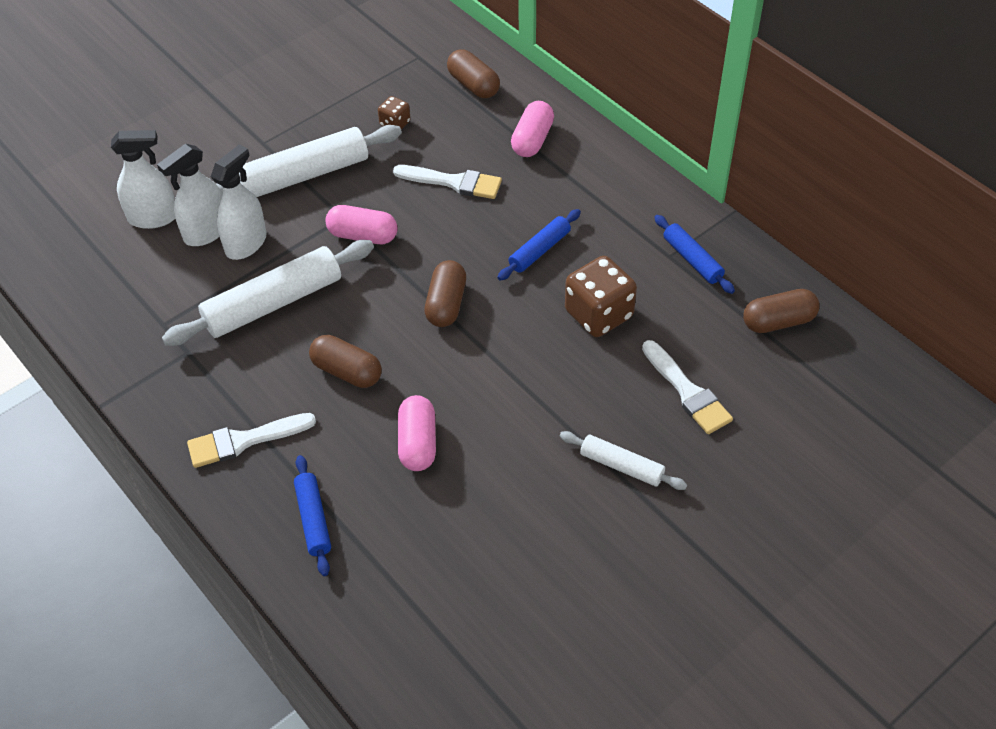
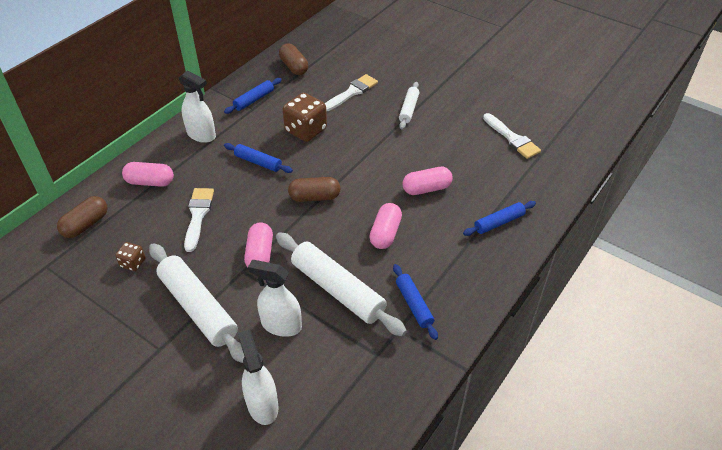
camera: 105 degrees left, 5 degrees down
white spray bottle [157,144,222,246] -> white spray bottle moved to [179,70,216,143]
white brush [187,413,316,468] -> white brush moved to [483,113,541,159]
brown capsule [309,335,382,388] -> pink capsule [369,203,402,249]
none -> blue rolling pin [393,264,438,340]

